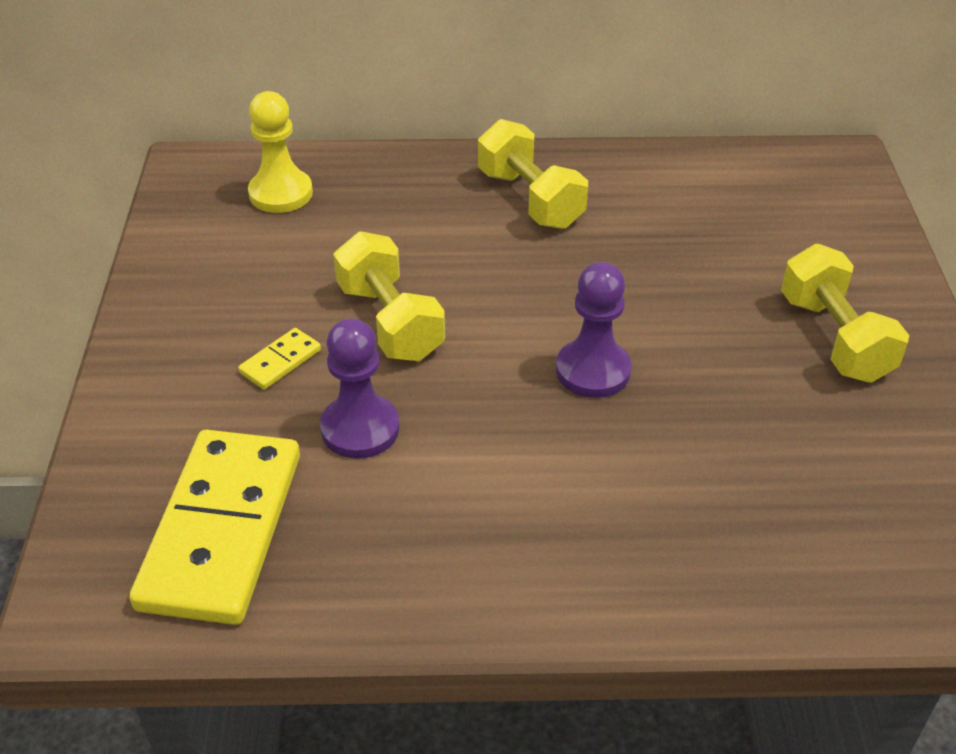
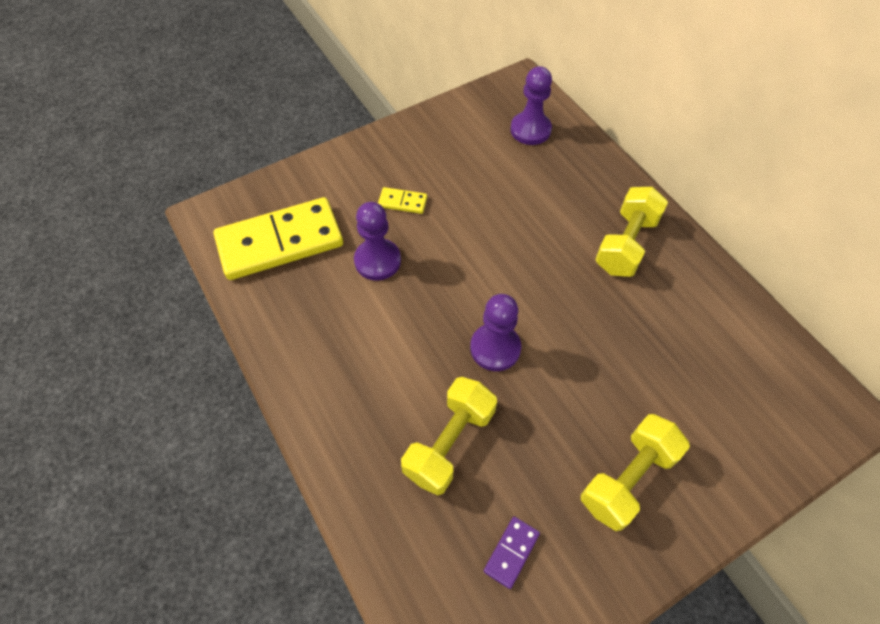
camera: 60 degrees right, 15 degrees up
yellow pawn [248,91,313,213] -> purple pawn [510,66,552,145]
yellow dumbbell [333,231,445,361] -> yellow dumbbell moved to [401,377,497,496]
none -> purple domino [484,517,540,589]

